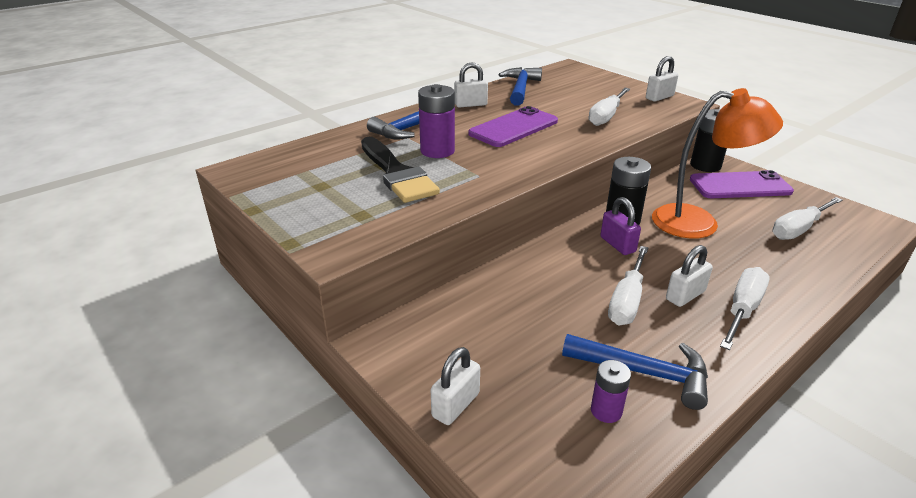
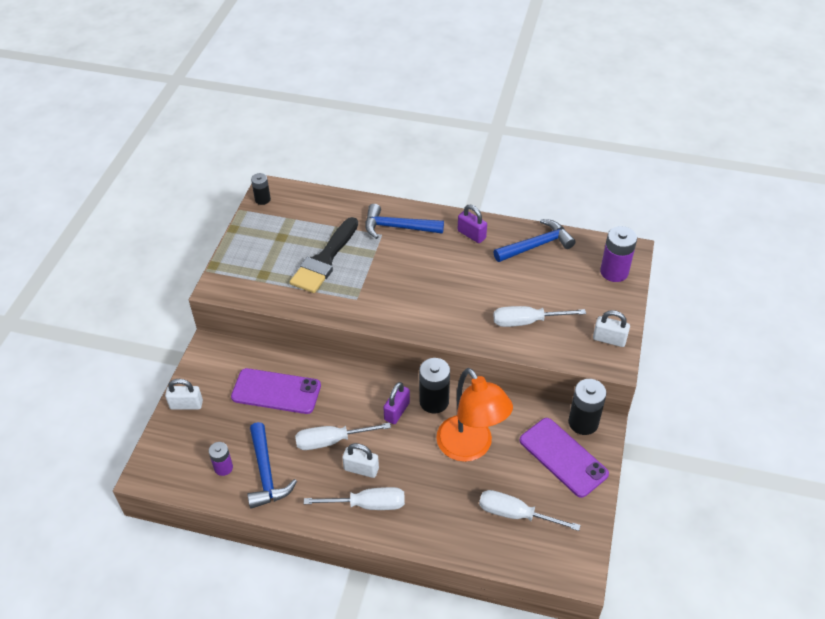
camera: 55 degrees right, 15 degrees up
purple battery [418,84,455,158] -> purple battery moved to [600,226,637,282]
white padlock [454,62,488,108] -> purple padlock [458,205,487,243]
purple phone [468,106,558,147] -> purple phone moved to [231,368,321,414]
none -> black battery [251,173,271,205]

